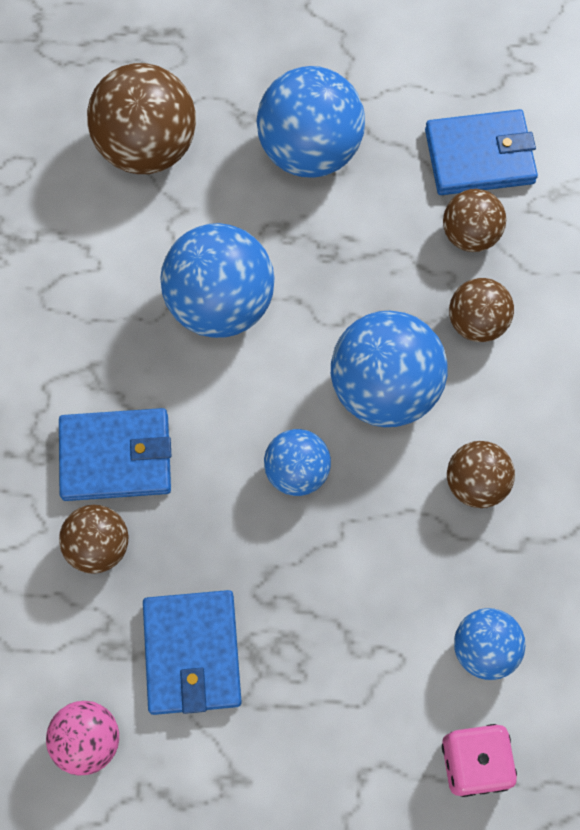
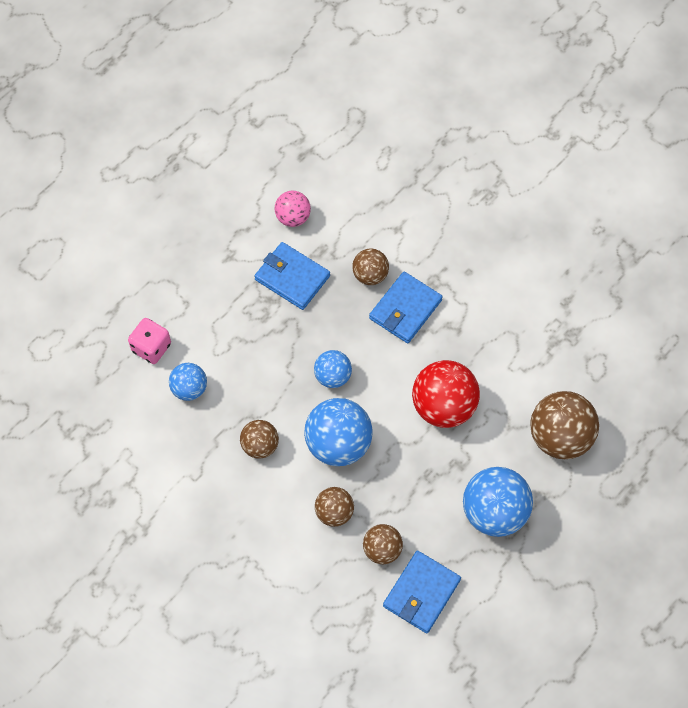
camera: 130 degrees right, 5 degrees down
blue ball [160,223,274,338] -> red ball [412,360,480,428]

